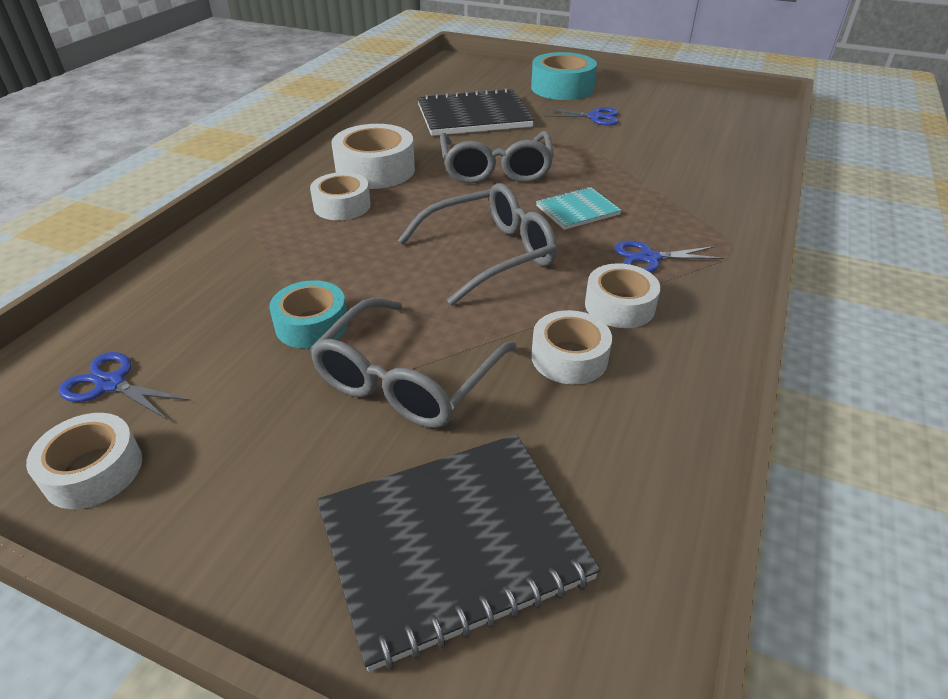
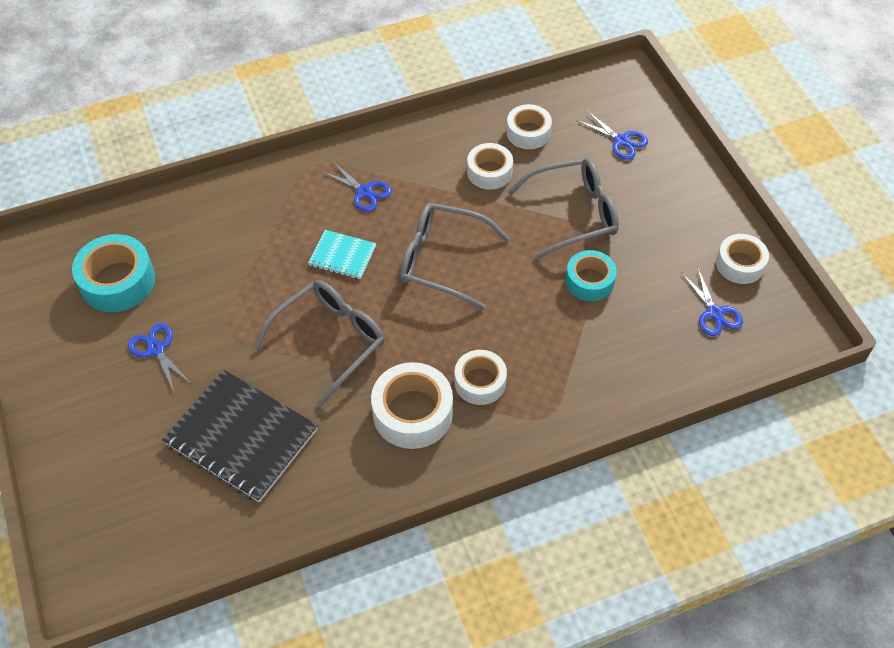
camera: 135 degrees left, 15 degrees up
black notebook [317,434,600,672] -> blue scissors [577,111,648,160]
turquoise tape [531,52,597,100] -> turquoise tape moved to [72,234,155,312]
white tape [585,263,660,328] -> white tape moved to [506,104,552,149]

